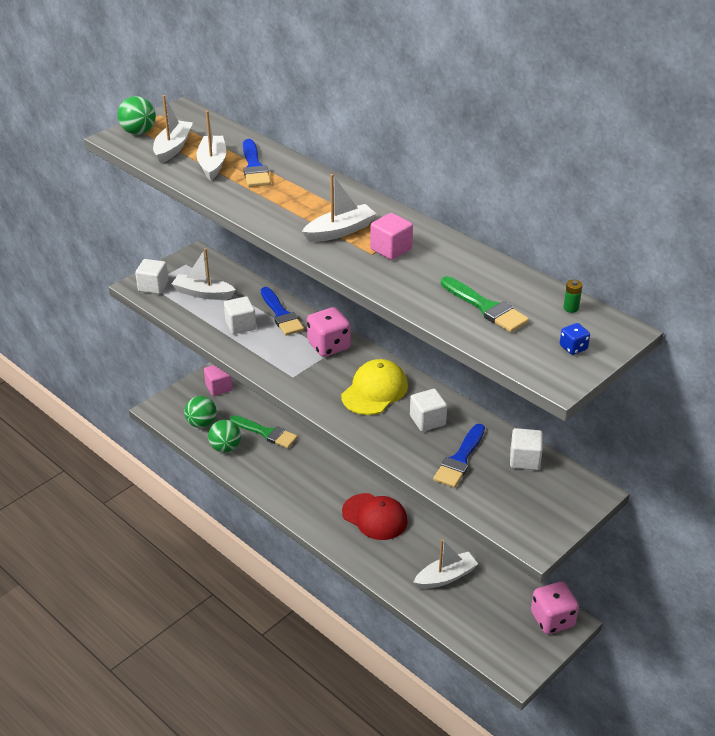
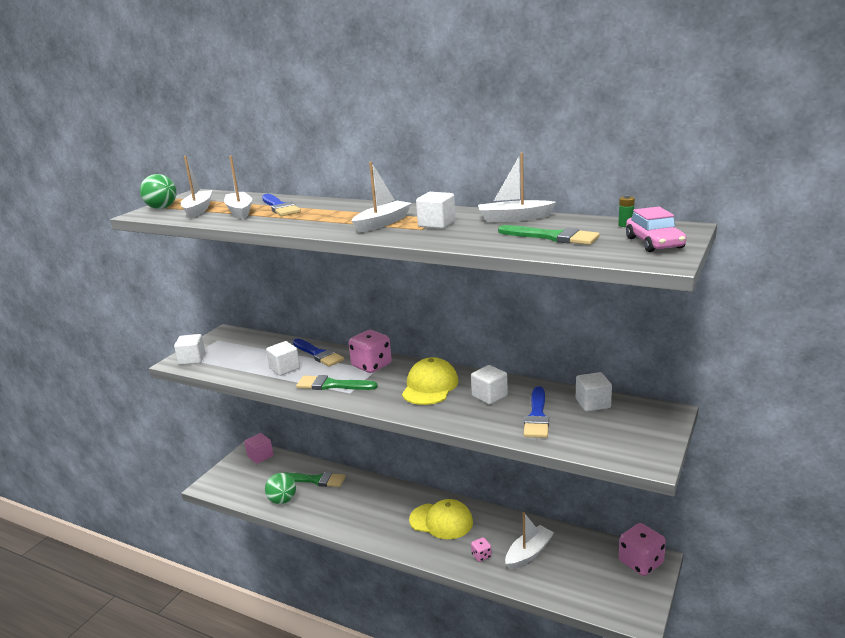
camera: 15 degrees left, 15 degrees down
white boat [172,248,236,300] -> white boat moved to [478,153,556,222]
green ball [184,396,217,428] -> none
red cap [342,493,408,540] -> yellow cap [409,499,473,539]
pink cube [370,213,413,260] -> white cube [416,192,456,229]
blue dice [560,323,590,355] -> pink car [626,206,686,252]
none -> green brush [296,375,378,390]
none -> pink dice [471,537,492,562]

